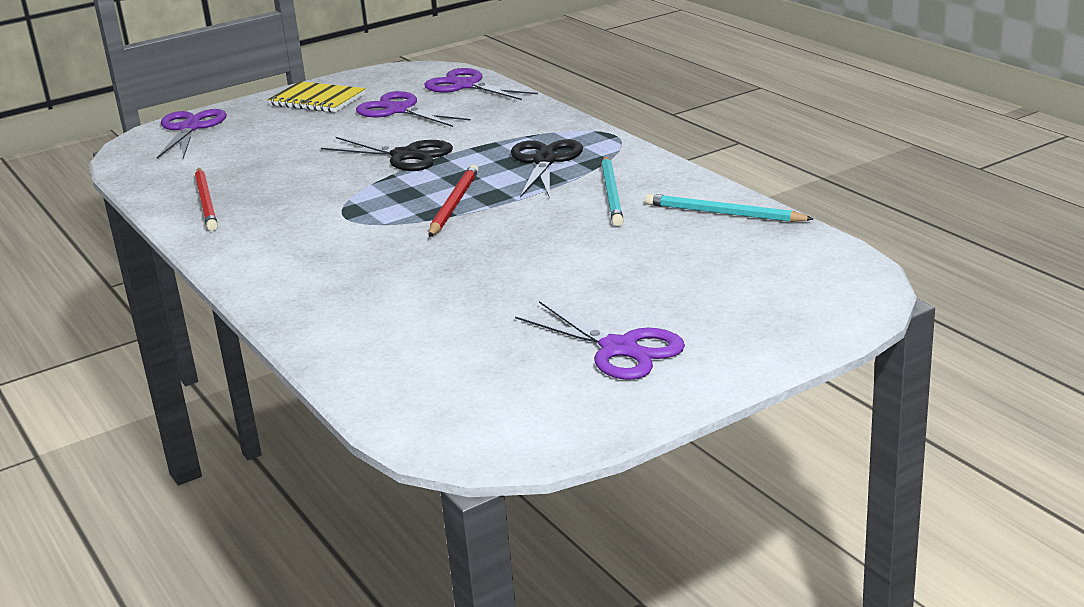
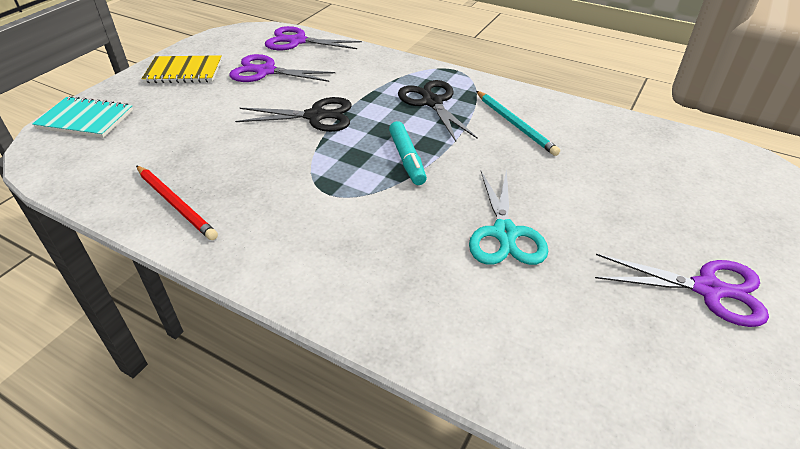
camera: 30 degrees left, 15 degrees up
purple scissors [157,109,227,159] -> turquoise notebook [32,96,133,138]
red pencil [429,164,479,237] -> turquoise marker [389,121,427,185]
turquoise pencil [645,194,814,222] -> none
none -> turquoise scissors [469,169,549,265]

